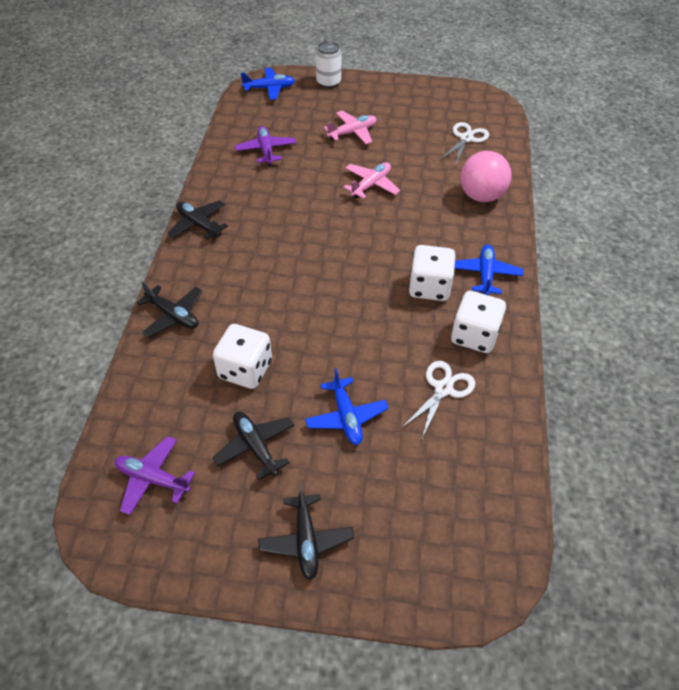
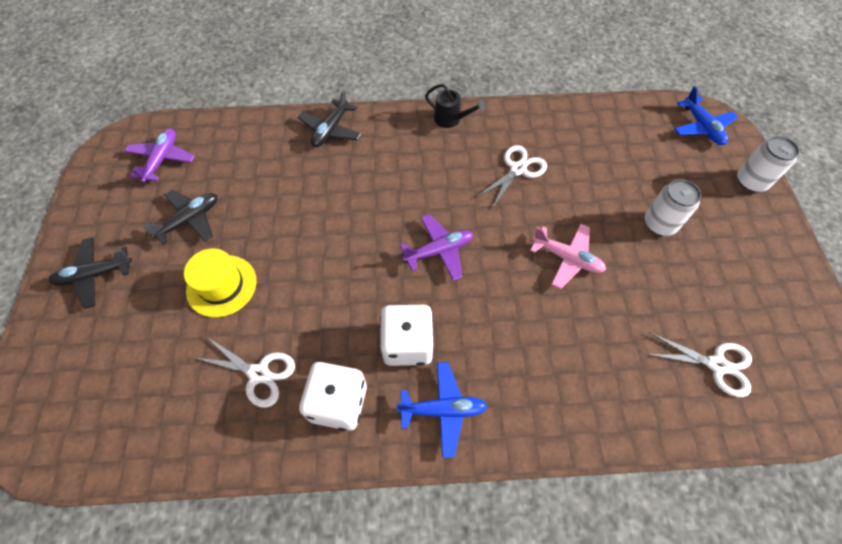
camera: 80 degrees right, 10 degrees up
black plane [167,200,228,240] -> black watering can [425,84,486,128]
white dice [213,324,272,389] -> none
purple plane [235,126,296,166] -> purple plane moved to [400,214,473,281]
blue plane [305,368,389,445] -> yellow hat [184,248,256,317]
pink plane [324,111,377,144] -> white can [645,179,701,236]
pink ball [460,151,512,202] -> none
none -> white scissors [477,145,547,209]

